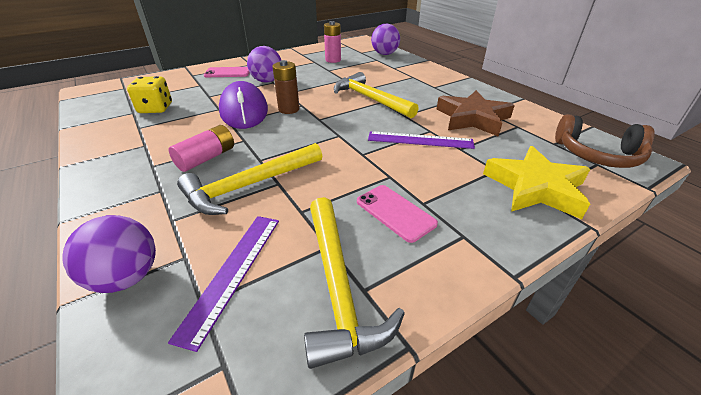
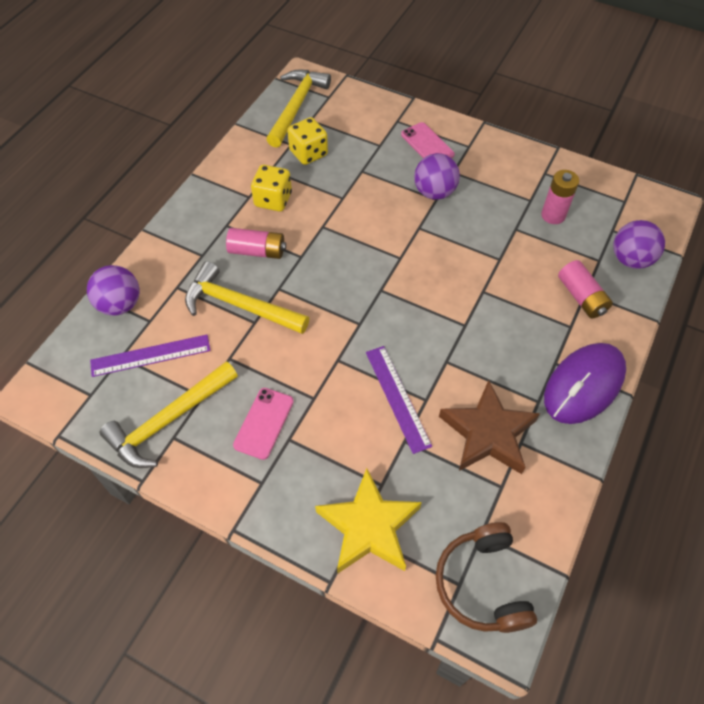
camera: 60 degrees right, 20 degrees up
purple mouse [219,81,268,129] -> purple mouse moved to [544,343,626,424]
brown battery [272,60,300,114] -> none
yellow hammer [334,72,419,118] -> yellow hammer moved to [266,70,331,148]
none -> yellow dice [251,165,292,211]
none -> pink battery [558,260,613,319]

